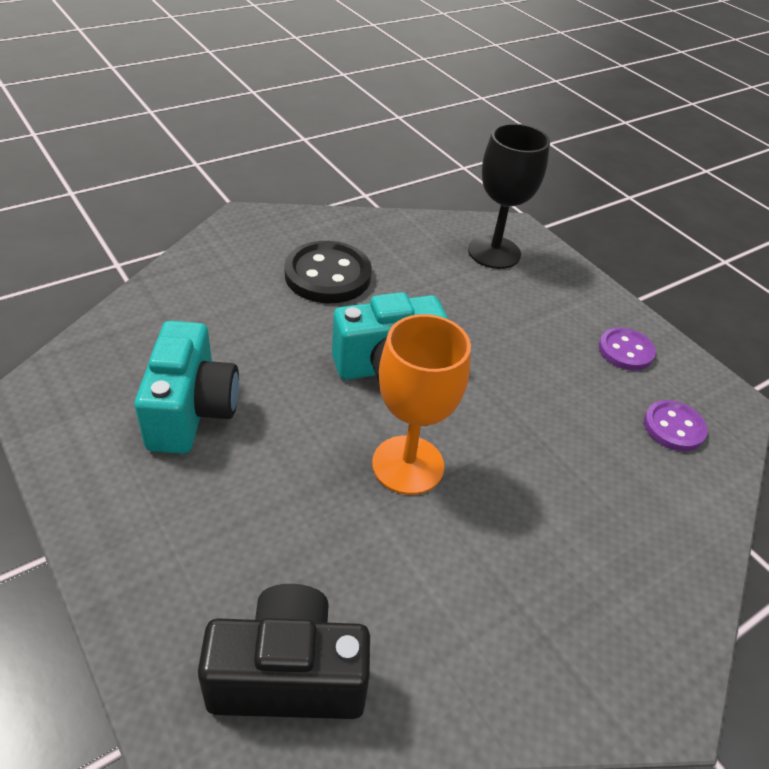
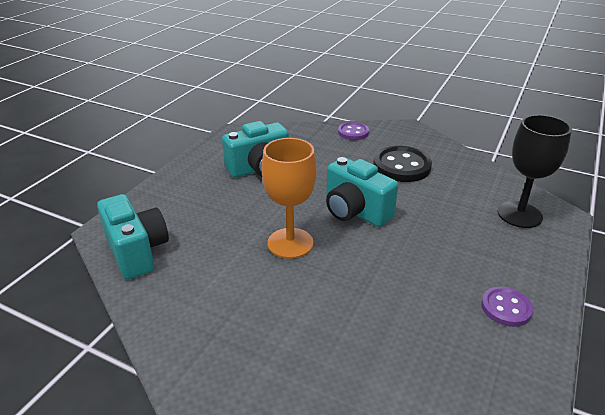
camera: 65 degrees right, 10 degrees down
black camera [198,584,370,719] -> turquoise camera [97,194,169,279]
purple button [644,400,708,451] -> purple button moved to [338,122,369,140]

